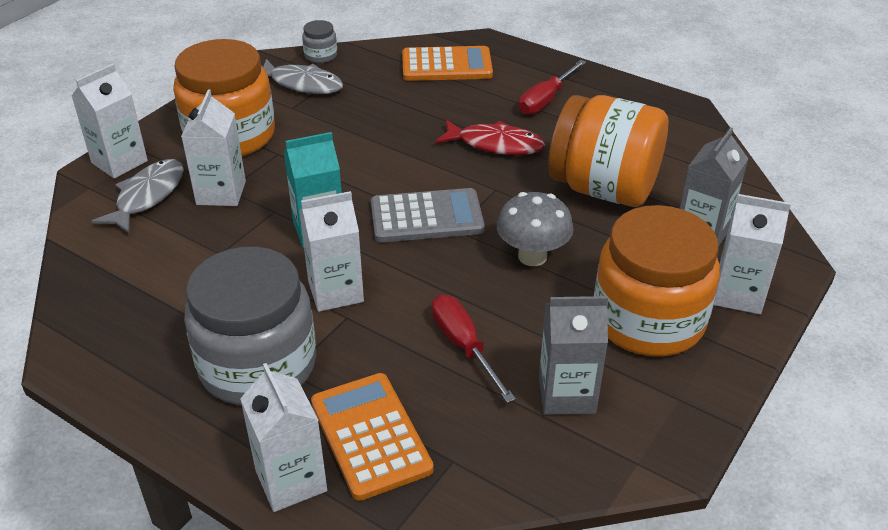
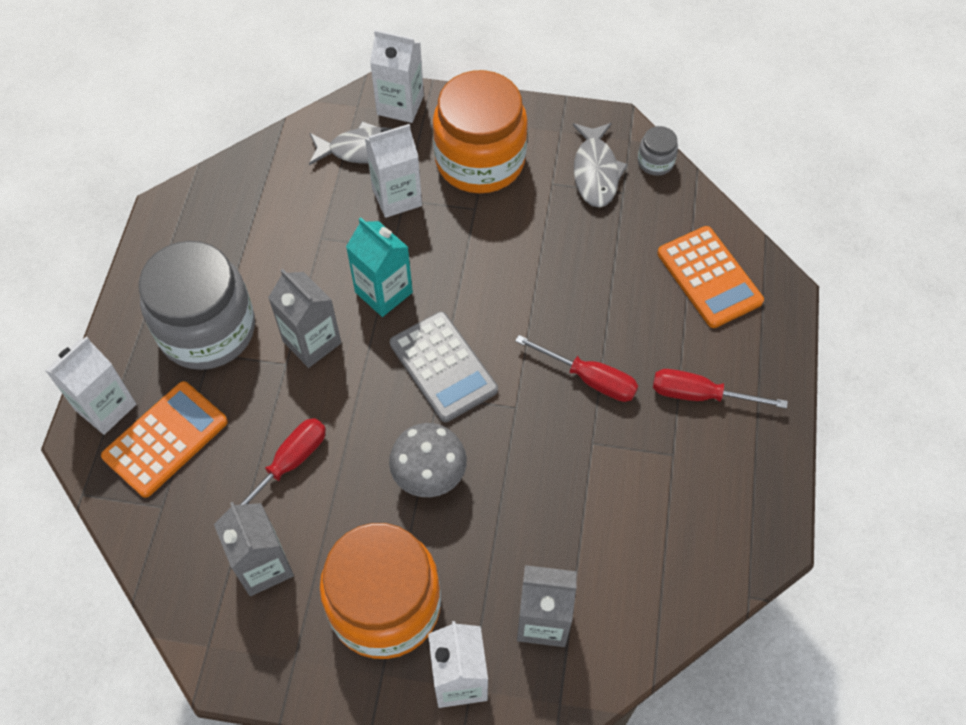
camera: 65 degrees right, 20 degrees up
white carton [299,191,364,312] -> grey carton [268,269,341,368]
red fish [435,119,545,155] -> red screwdriver [515,335,638,402]
orange jar [548,95,668,207] -> none

